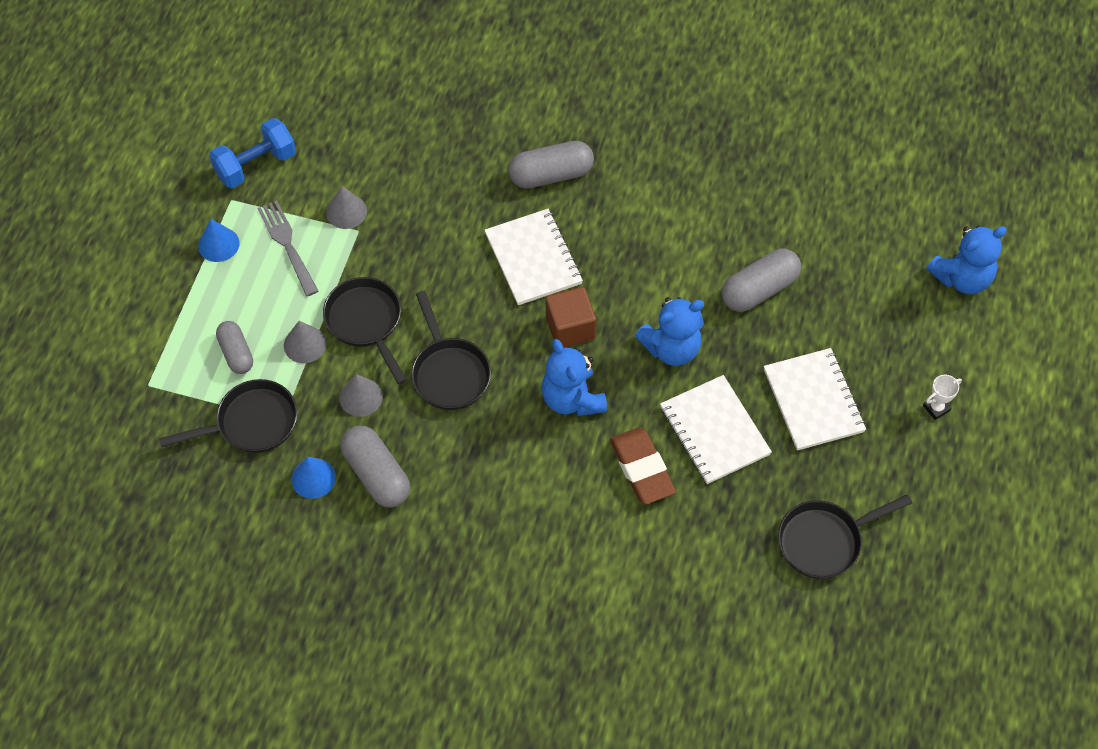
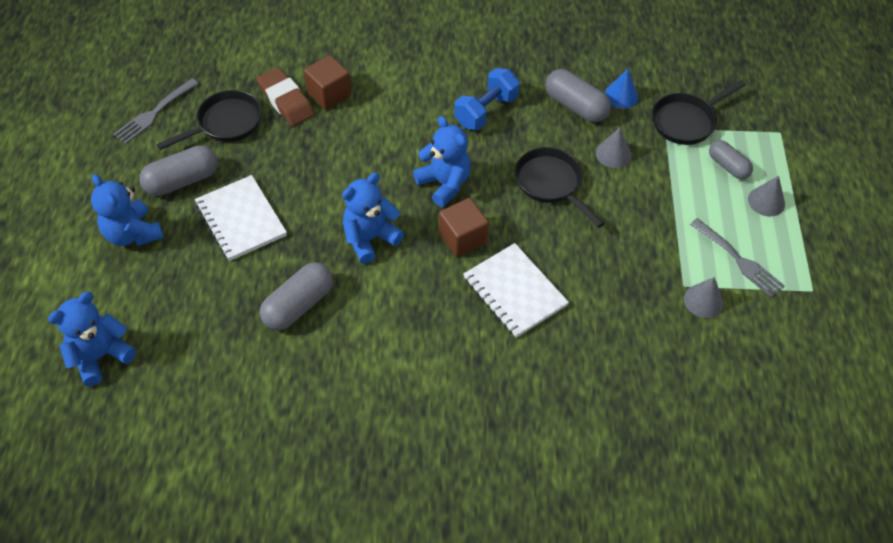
camera: 165 degrees right, 5 degrees down
blue cone [198,219,239,262] -> none
blue dumbbell [209,118,296,188] -> blue dumbbell moved to [454,68,520,130]
grey cone [284,321,326,363] -> grey cone moved to [748,176,785,217]
black pan [323,277,407,385] -> none
grey capsule [508,141,594,189] -> grey capsule moved to [139,145,218,196]
brown eraser [610,427,676,504] -> brown eraser moved to [257,67,315,126]
white notebook [660,375,772,484] -> none
white trophy [923,375,962,420] -> blue teddy bear [91,174,164,246]
none -> grey fork [113,79,199,144]
none -> brown cube [304,55,351,110]

